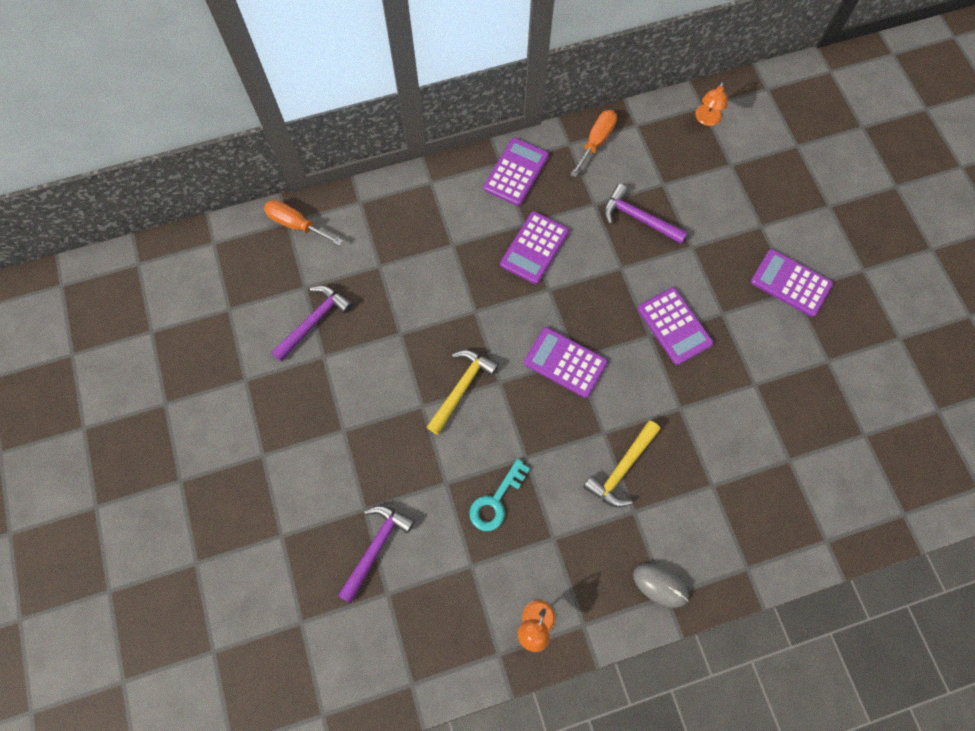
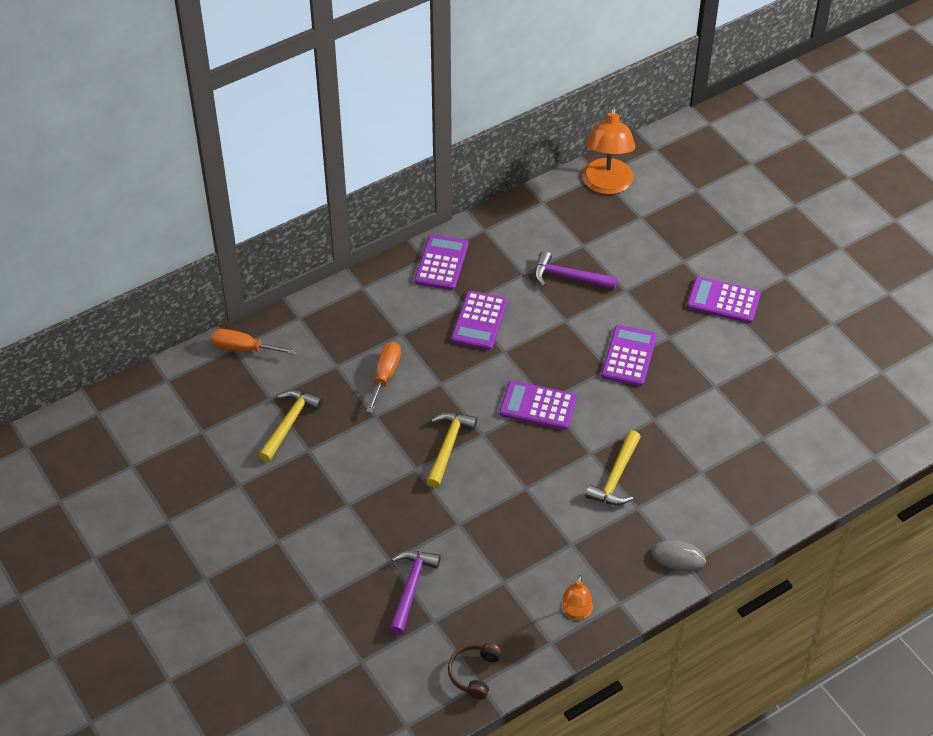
camera: 15 degrees left, 20 degrees down
purple hammer [271,286,353,362] -> yellow hammer [259,390,323,462]
turquoise key [469,459,530,531] -> none
orange screwdriver [570,110,617,178] -> orange screwdriver moved to [366,342,401,413]
purple calculator [638,287,713,365] -> purple calculator turned 120 degrees counterclockwise [601,325,657,386]
orange lamp [695,81,728,126] -> orange lamp [582,105,636,194], size x1.99
none -> brown headphones [448,643,502,700]

